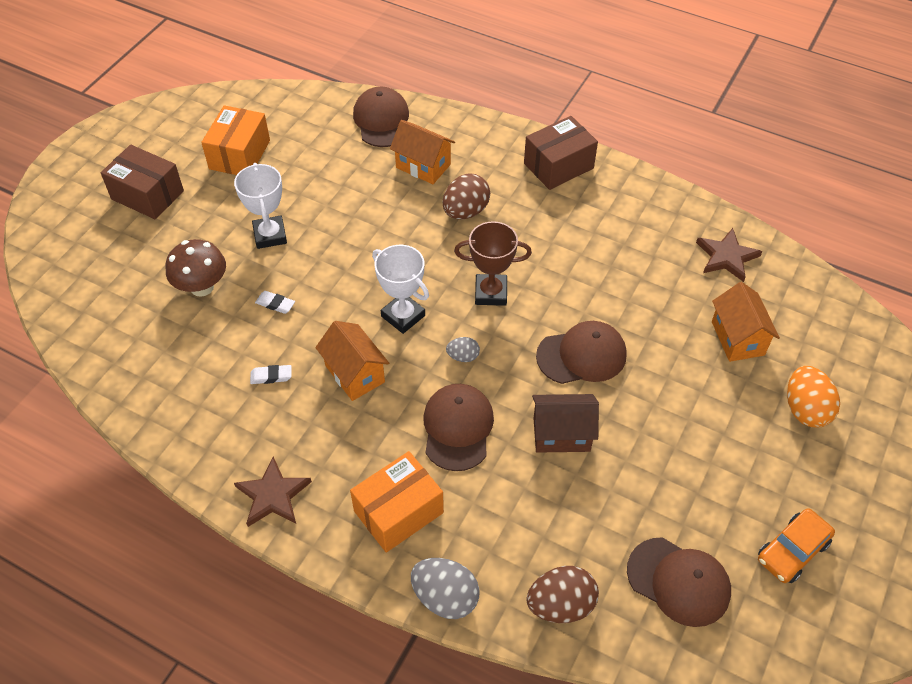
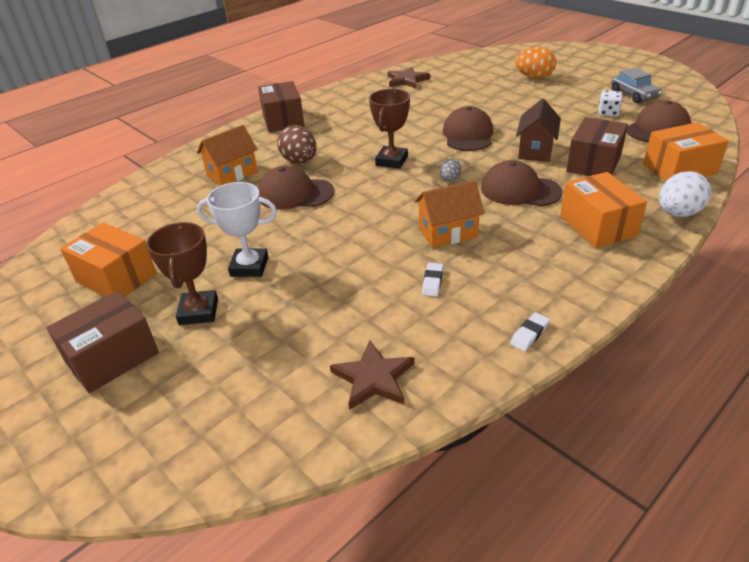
camera: 70 degrees left, 15 degrees down
brown mushroom [166,239,226,297] -> none
brown star [234,457,312,527] -> brown star moved to [330,340,415,410]
white eraser [255,291,295,314] -> white eraser moved to [510,312,550,351]
brown cap [353,87,409,147] -> brown cap moved to [258,166,334,210]
white trophy [372,245,429,334] -> none
grey egg [411,558,480,619] -> white egg [659,171,711,217]
brown egg [526,566,599,623] -> orange box [643,122,729,181]
orange house [712,282,780,362] -> none
orange car [758,508,835,583] -> grey car [611,68,662,103]
none -> brown trophy [146,222,218,325]
none -> brown box [566,117,628,176]
none -> white dice [598,90,623,116]

